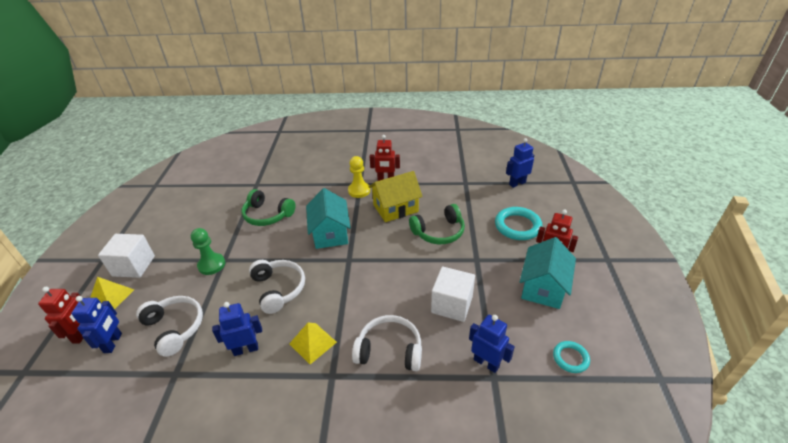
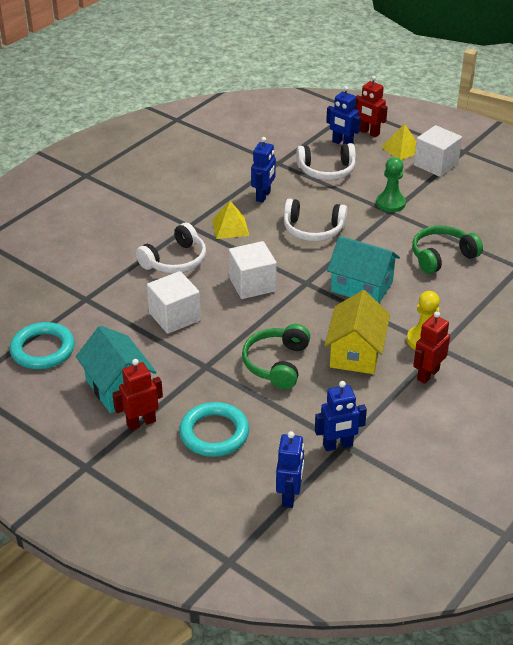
camera: 125 degrees right, 0 degrees up
blue robot [469,314,515,373] -> blue robot moved to [315,381,367,451]
turquoise ring [553,341,590,373] -> turquoise ring [10,322,75,369], size x1.74
none -> white cube [229,241,277,299]

